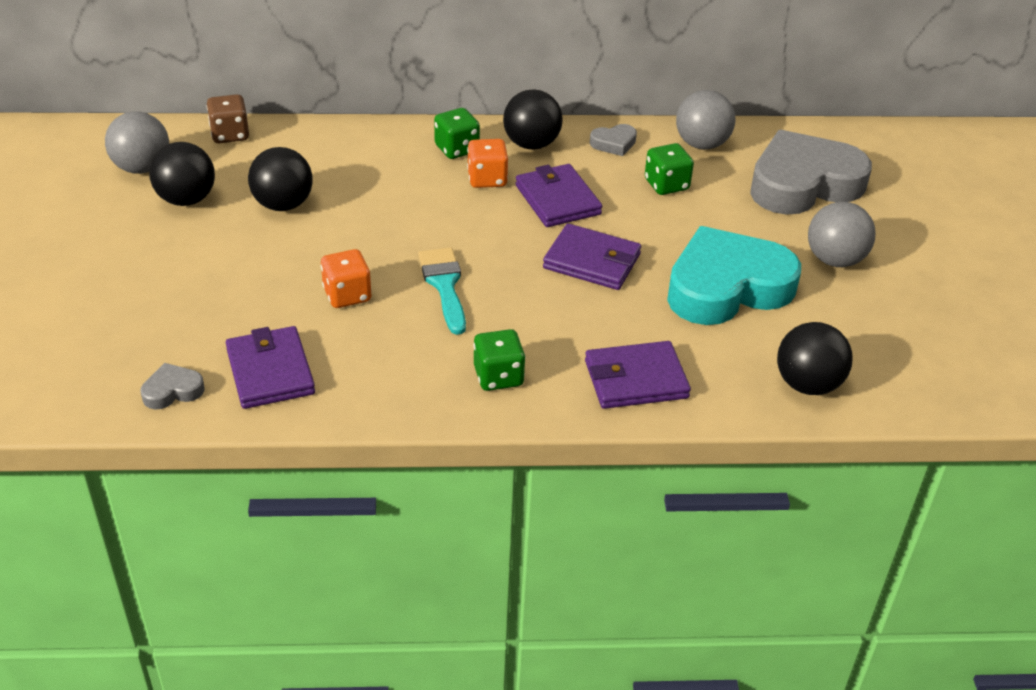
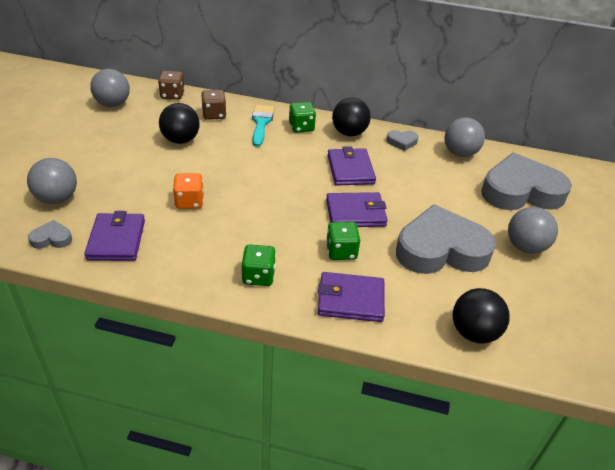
camera: 15 degrees right, 0 degrees up
black ball [149,142,215,206] -> none
turquoise brush [418,247,466,335] -> turquoise brush moved to [252,105,274,147]
orange dice [467,139,508,188] -> none
purple wallet [543,223,641,290] -> purple wallet turned 45 degrees counterclockwise [326,192,388,227]
green dice [645,143,694,195] -> green dice moved to [326,222,360,260]
turquoise heart [667,226,801,325] -> grey heart [396,204,496,274]
none -> grey ball [27,158,77,204]
none -> brown dice [201,90,227,120]

